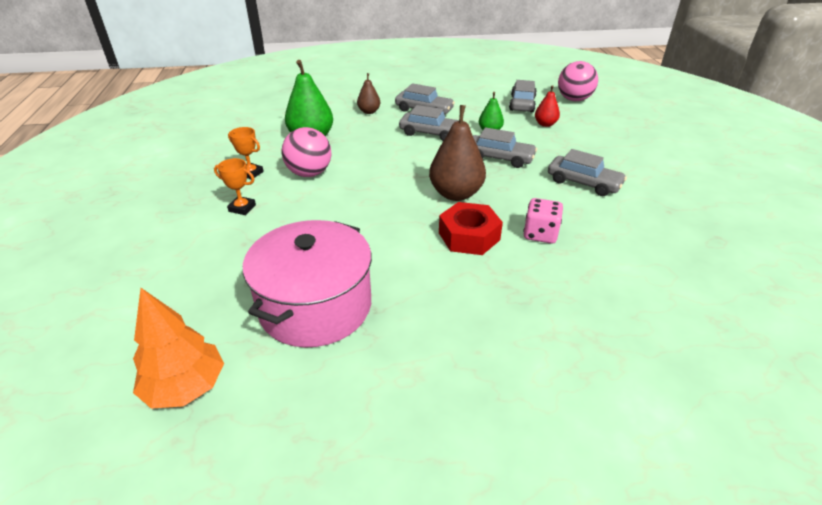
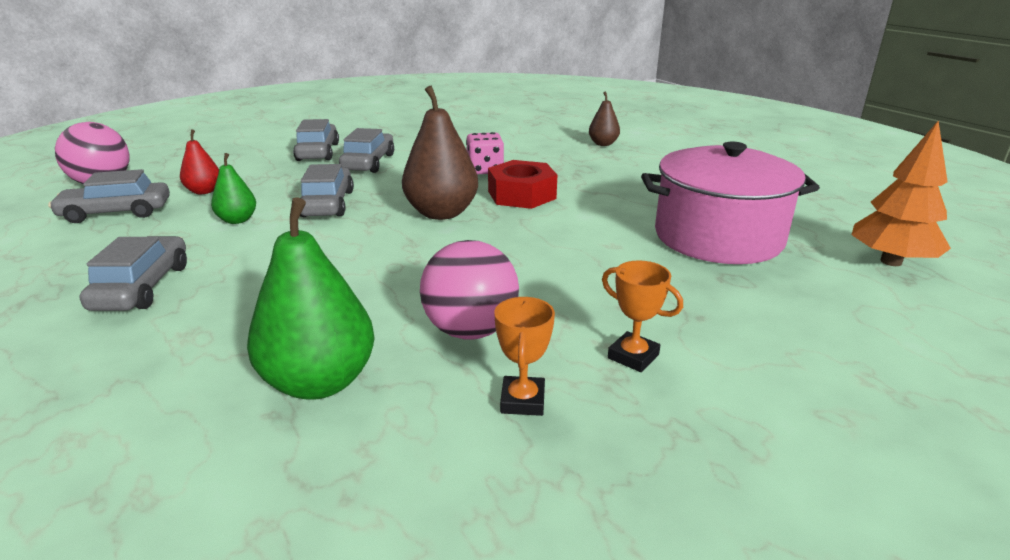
camera: 115 degrees left, 10 degrees down
orange trophy [214,158,256,215] -> orange trophy turned 45 degrees counterclockwise [602,260,683,372]
brown pear [357,73,380,114] -> brown pear moved to [589,91,620,146]
grey car [399,105,459,141] -> grey car moved to [293,119,339,161]

